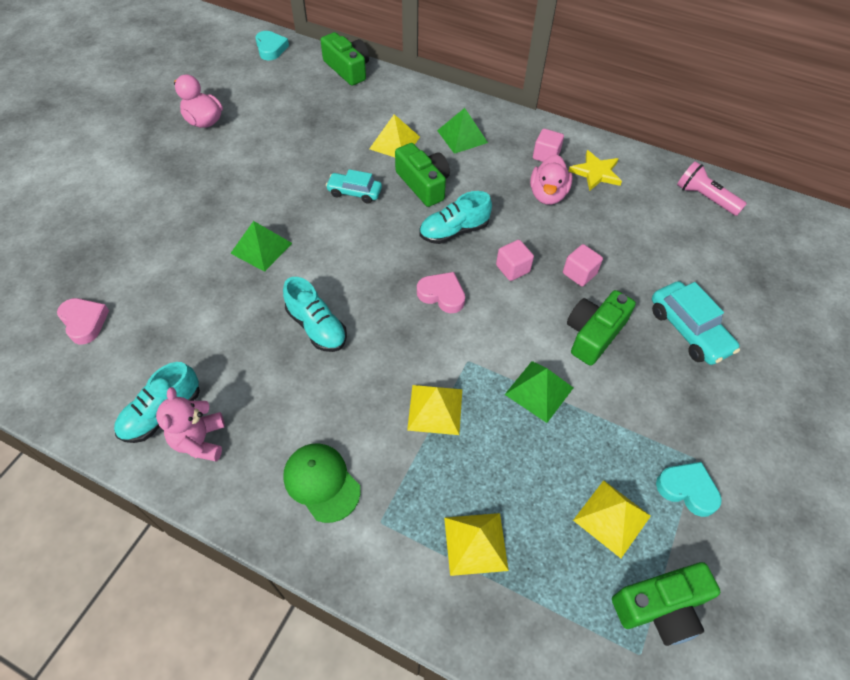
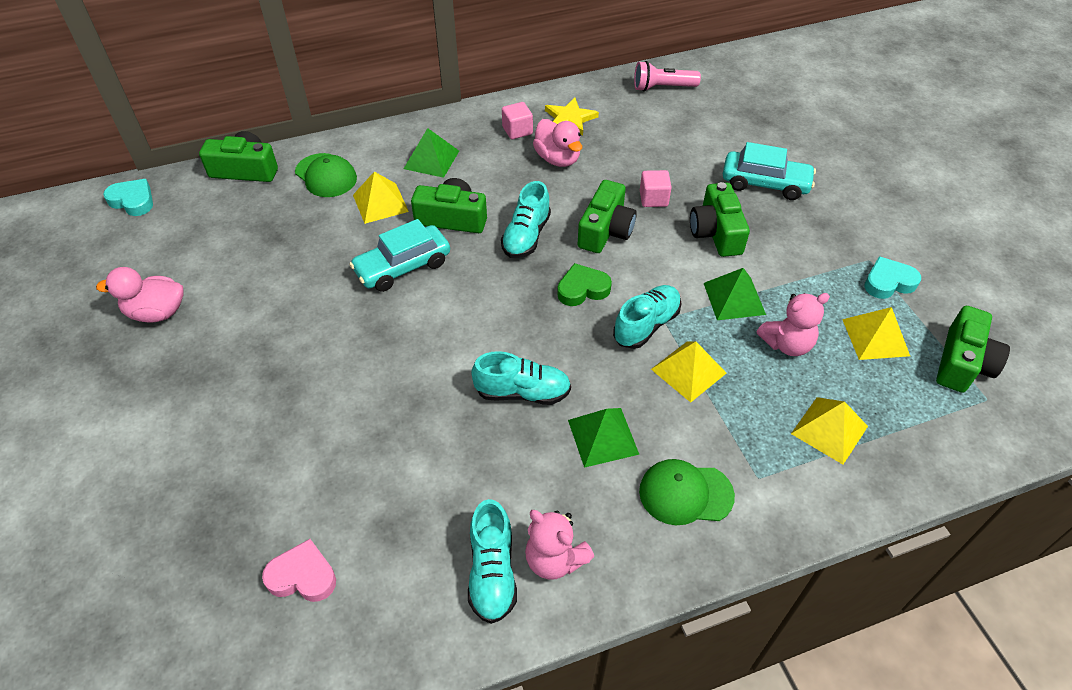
camera: 45 degrees left, 5 degrees down
green pyramid [230,221,292,272] -> green pyramid moved to [568,408,639,468]
turquoise car [326,169,382,204] -> turquoise car [349,219,450,292], size x1.52
pink heart [417,272,465,313] -> green heart [557,263,612,306]
pink cube [496,240,534,281] -> green camera [578,180,637,253]
none -> green cap [295,153,357,197]
none -> turquoise shoe [613,285,682,349]
none -> pink teddy bear [757,293,830,356]

